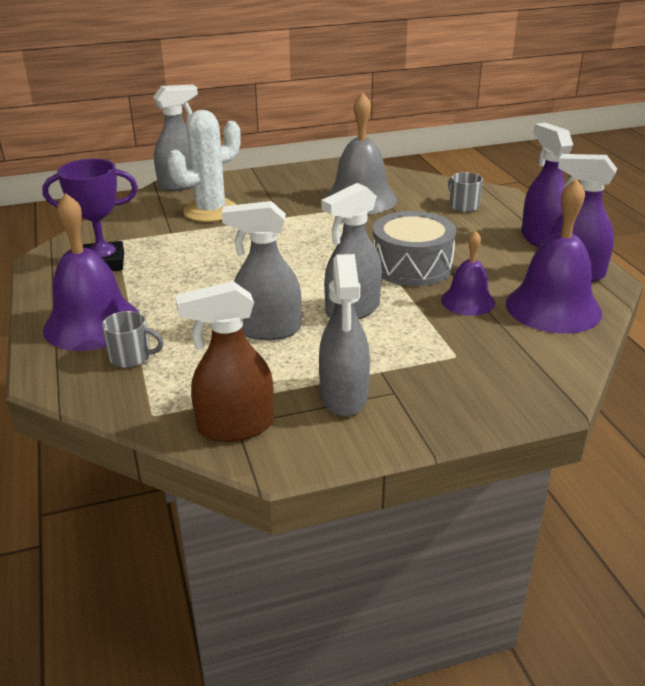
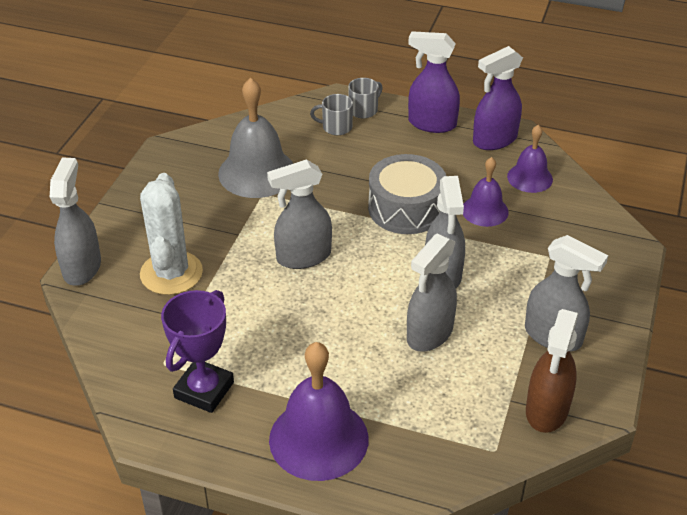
camera: 55 degrees left, 10 degrees up
grey mug [102,311,164,368] -> grey mug moved to [348,78,383,118]
purple bell [506,178,602,333] -> purple bell [507,125,553,193], size x0.58
none -> grey spray bottle [267,159,332,269]

